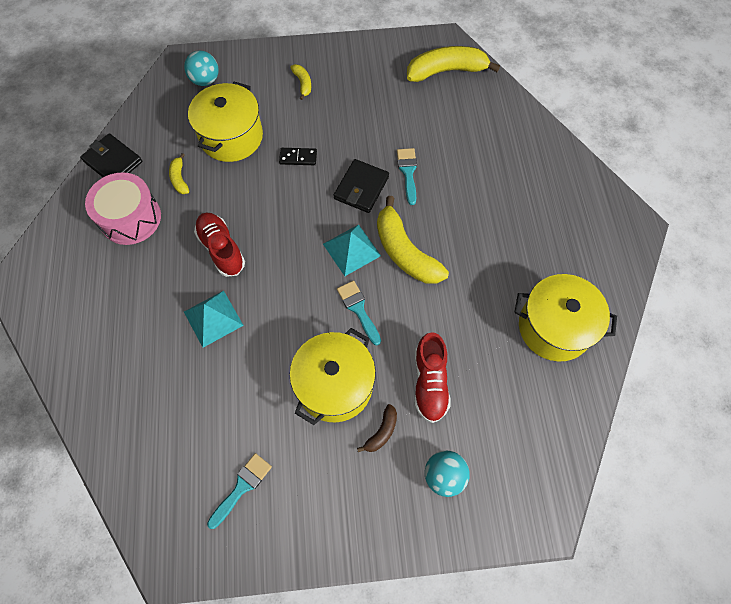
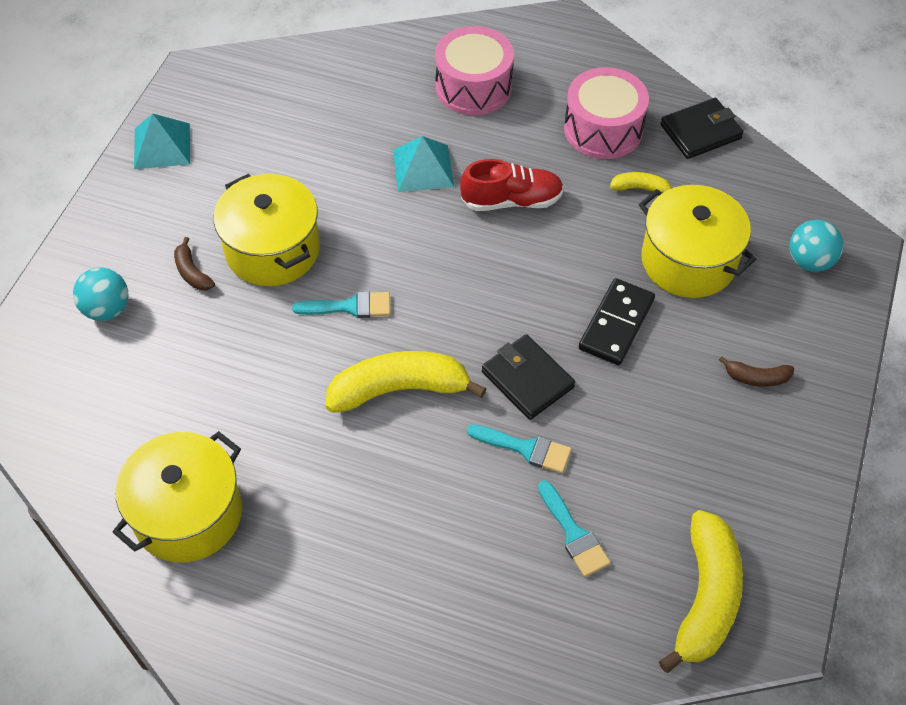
camera: 115 degrees right, 10 degrees down
turquoise brush [207,453,272,529] -> turquoise brush moved to [538,480,611,577]
black domino [279,148,317,165] -> black domino [579,278,655,365], size x1.64
yellow banana [290,64,311,100] -> brown banana [719,356,794,387]
turquoise pyramid [323,224,381,276] -> turquoise pyramid moved to [134,113,190,169]
red shoe [414,332,451,423] -> none
none -> pink drum [435,26,514,115]

